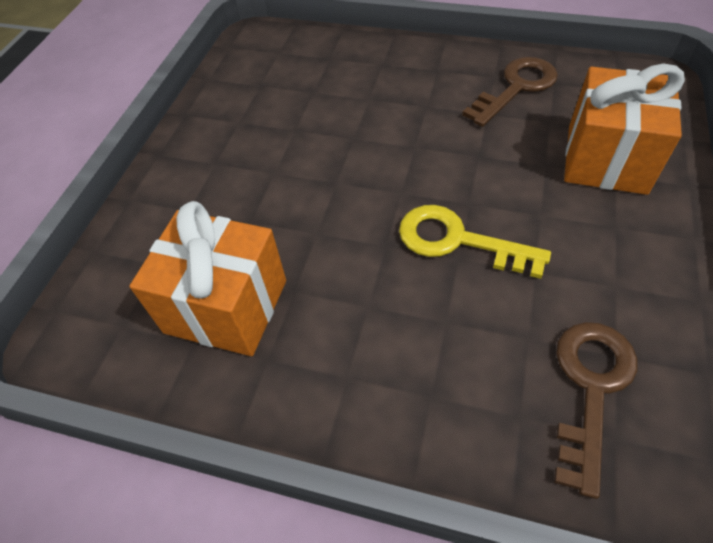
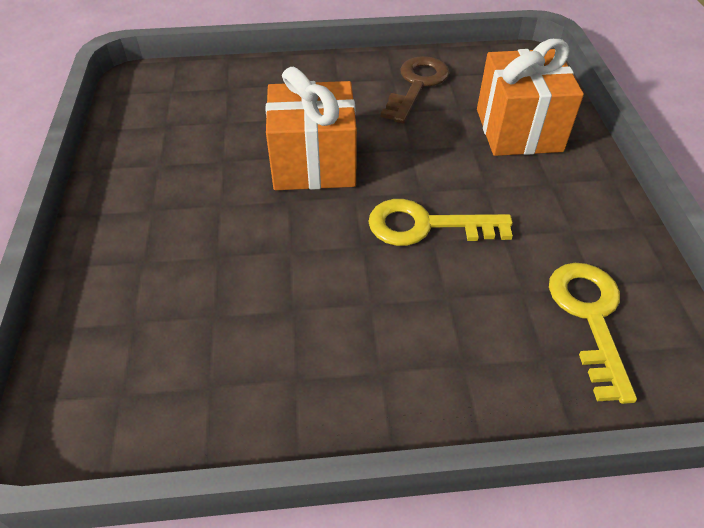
camera: 25 degrees left, 5 degrees down
orange gift [129,201,286,356] -> orange gift moved to [265,67,357,190]
brown key [554,322,637,499] -> yellow key [549,263,637,404]

